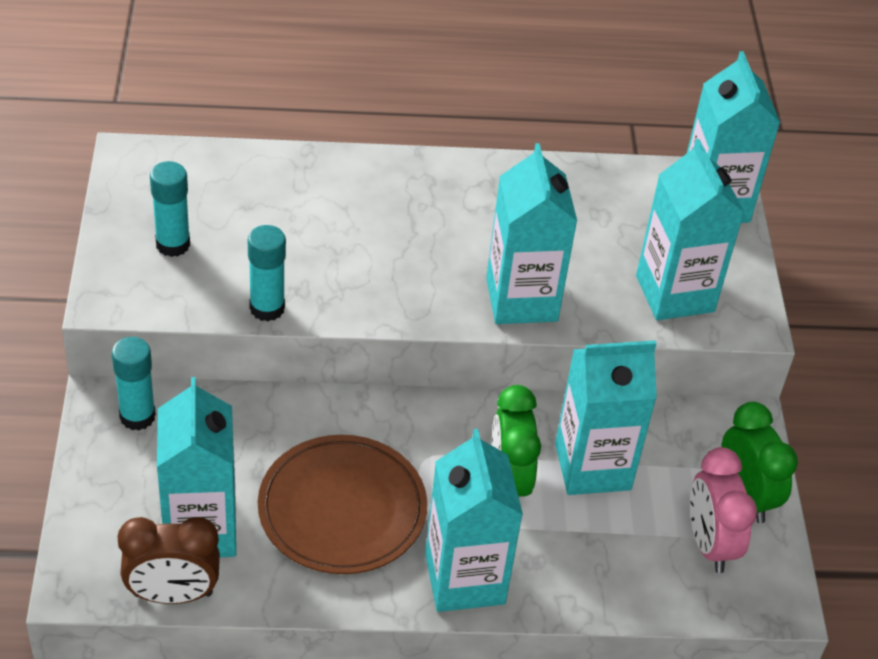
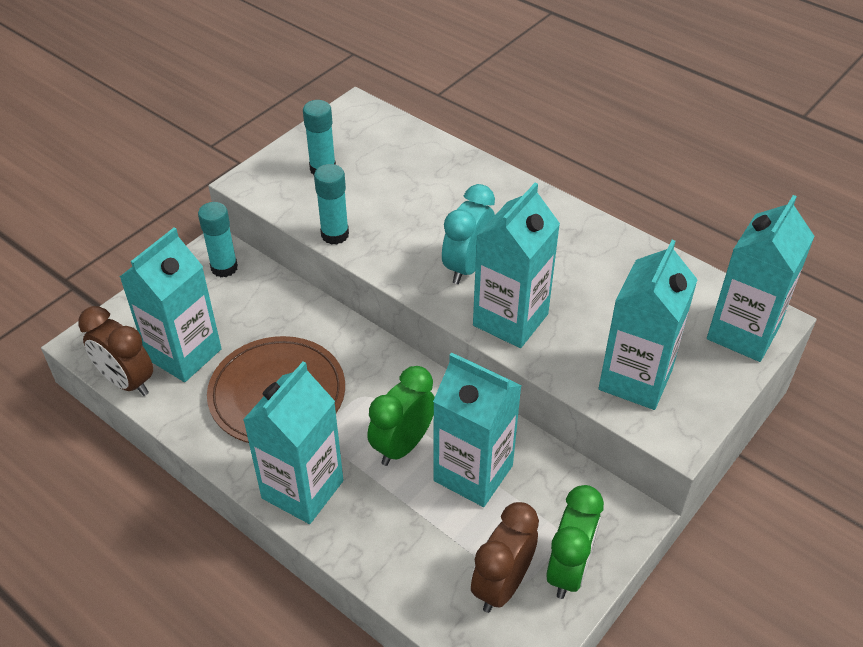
camera: 45 degrees right, 0 degrees up
pink clock [690,447,757,573] -> brown clock [471,502,539,613]
none -> turquoise clock [442,184,495,284]

